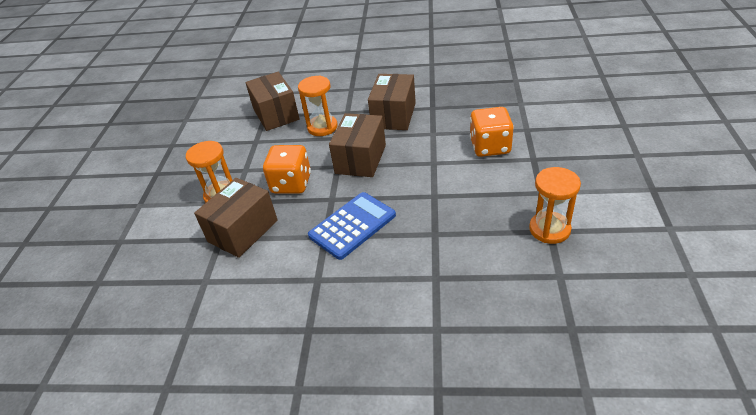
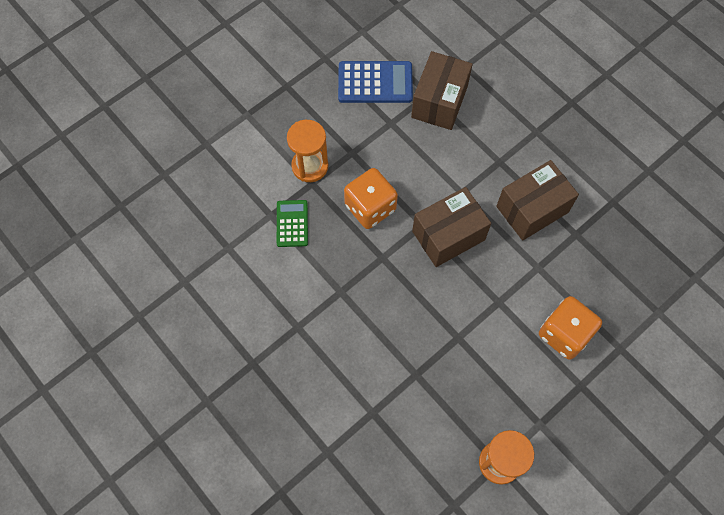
camera: 40 degrees right, 25 degrees up
brown box [194,178,278,258] -> green calculator [277,200,308,247]
orange hourglass [298,75,338,136] -> none
blue calculator [308,192,396,260] -> blue calculator moved to [338,61,413,103]

